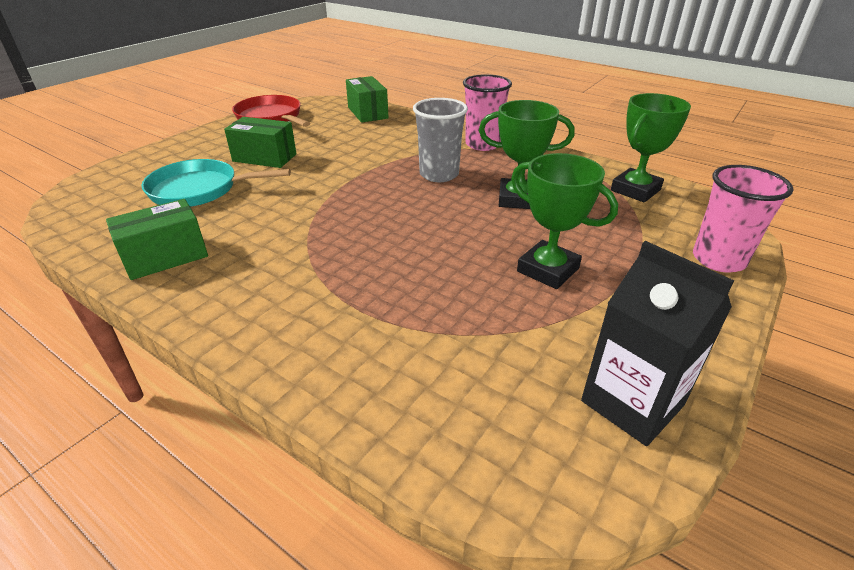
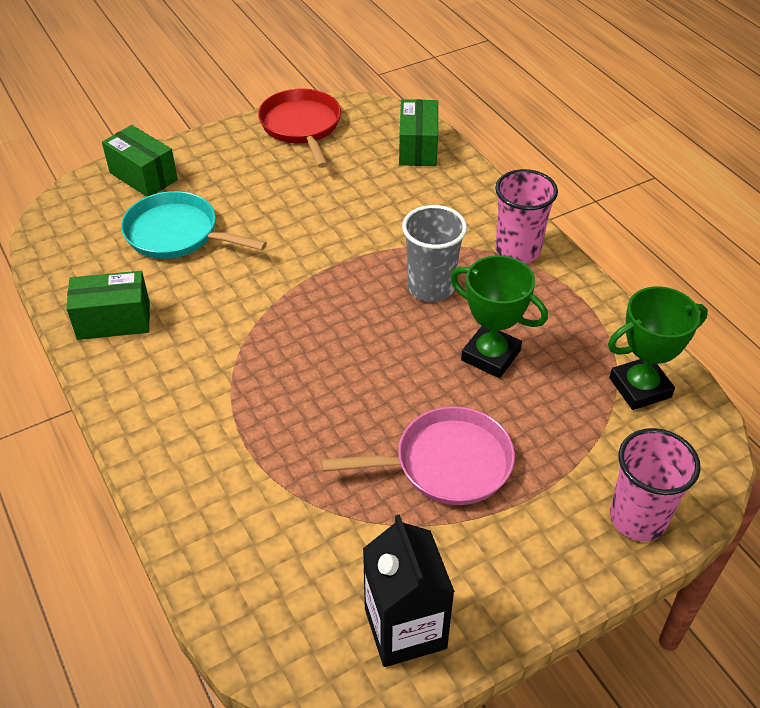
camera: 25 degrees right, 10 degrees up
green box [224,117,297,168] -> green box moved to [102,125,178,197]
green trophy [511,153,618,289] -> pink pan [321,406,515,505]

